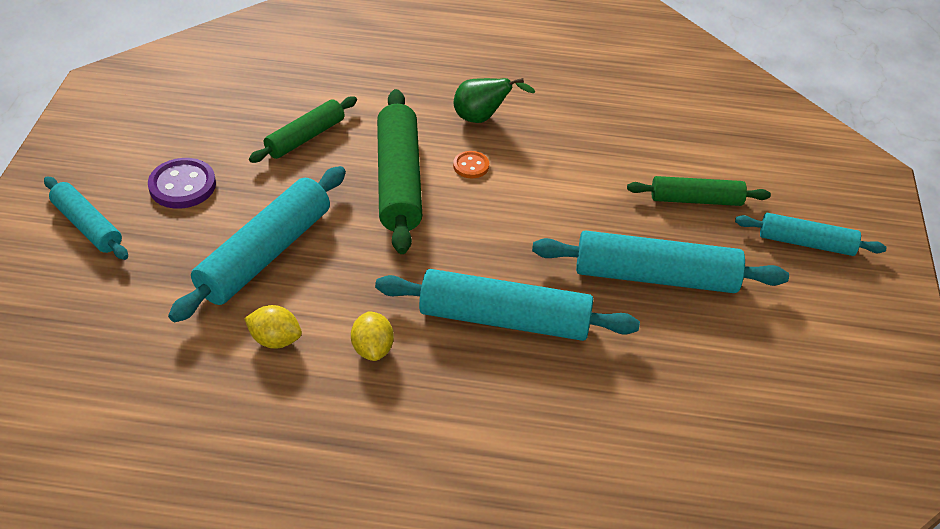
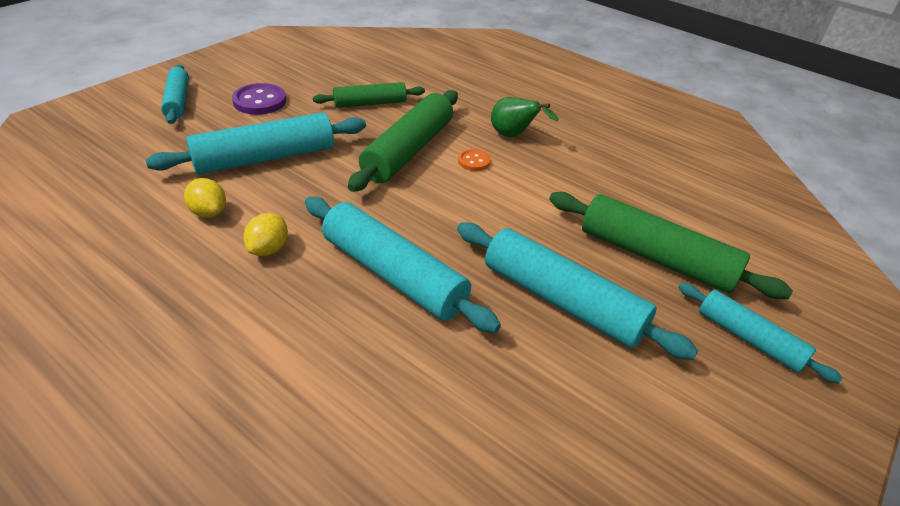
camera: 30 degrees right, 5 degrees down
green rolling pin [627,176,771,206] -> green rolling pin [550,192,793,299], size x1.65

